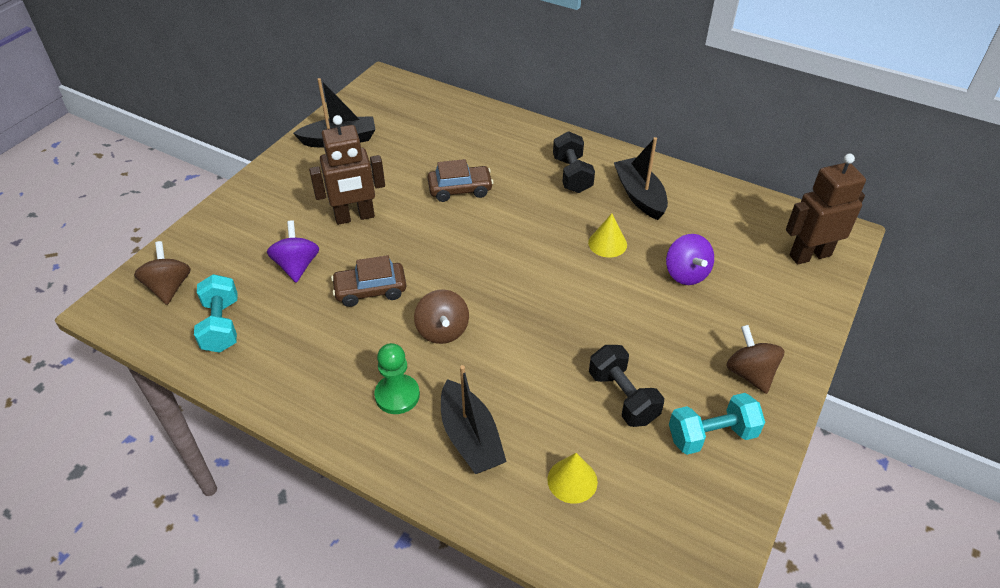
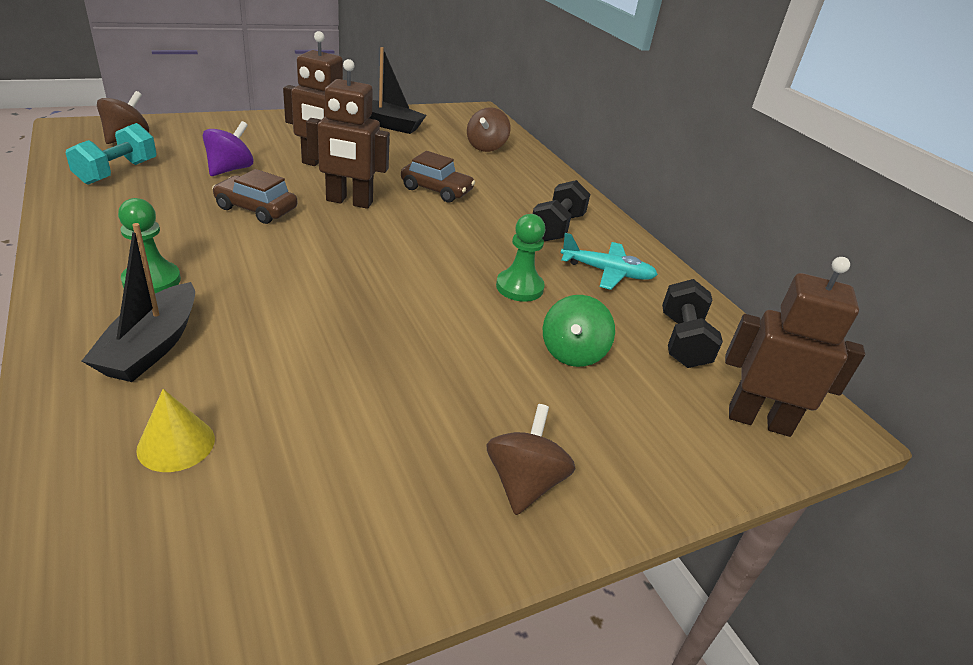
camera: 30 degrees right, 10 degrees down
brown spinning top [414,289,469,344] -> brown spinning top moved to [467,107,510,152]
yellow cone [588,214,627,257] -> green pawn [496,214,545,302]
black dumbbell [589,345,664,427] -> black dumbbell moved to [662,279,723,368]
black boat [614,137,668,220] -> turquoise plane [561,233,658,290]
purple spinning top [666,234,714,285] -> green spinning top [543,295,615,367]
turquoise dumbbell [669,393,765,455] -> none
none -> brown robot [306,59,390,209]

